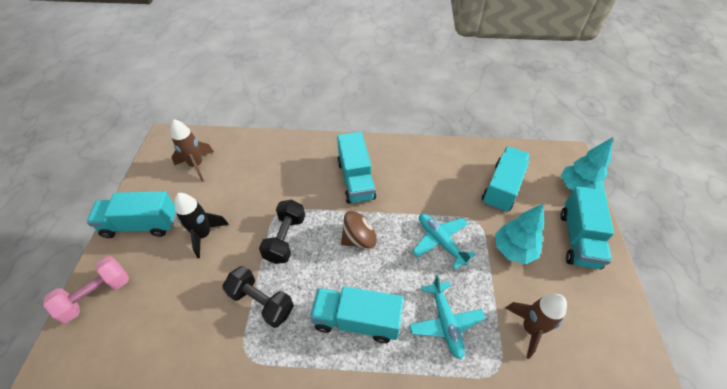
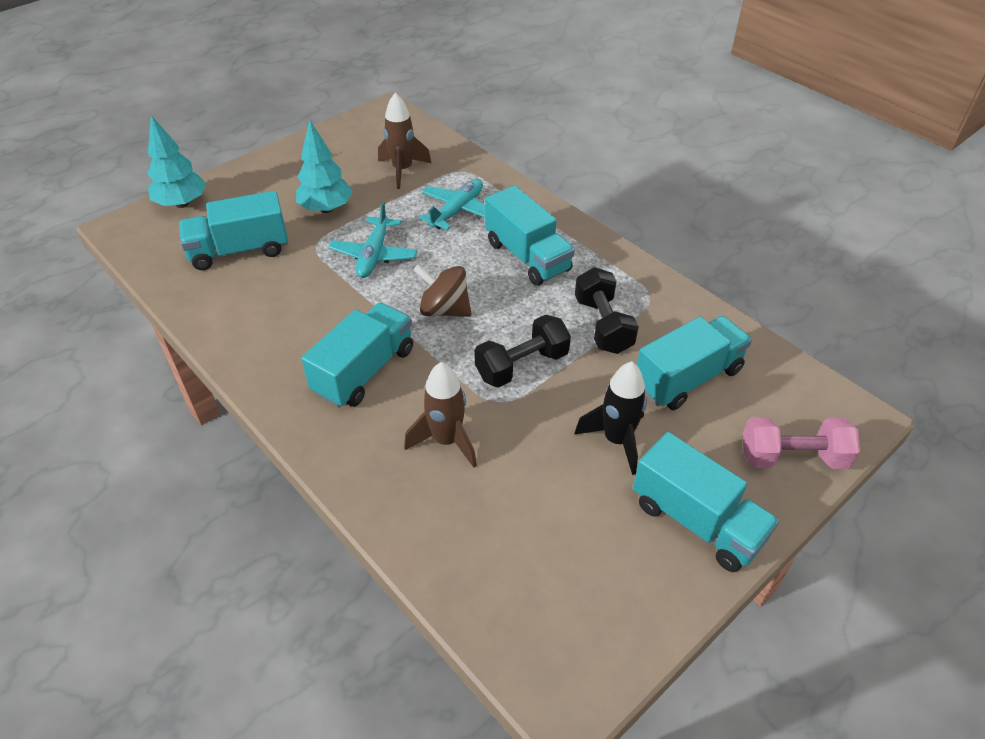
camera: 135 degrees left, 5 degrees down
brown rocket [171,119,214,181] -> brown rocket moved to [404,362,477,468]
turquoise truck [561,186,614,269] -> turquoise truck moved to [637,316,752,410]

